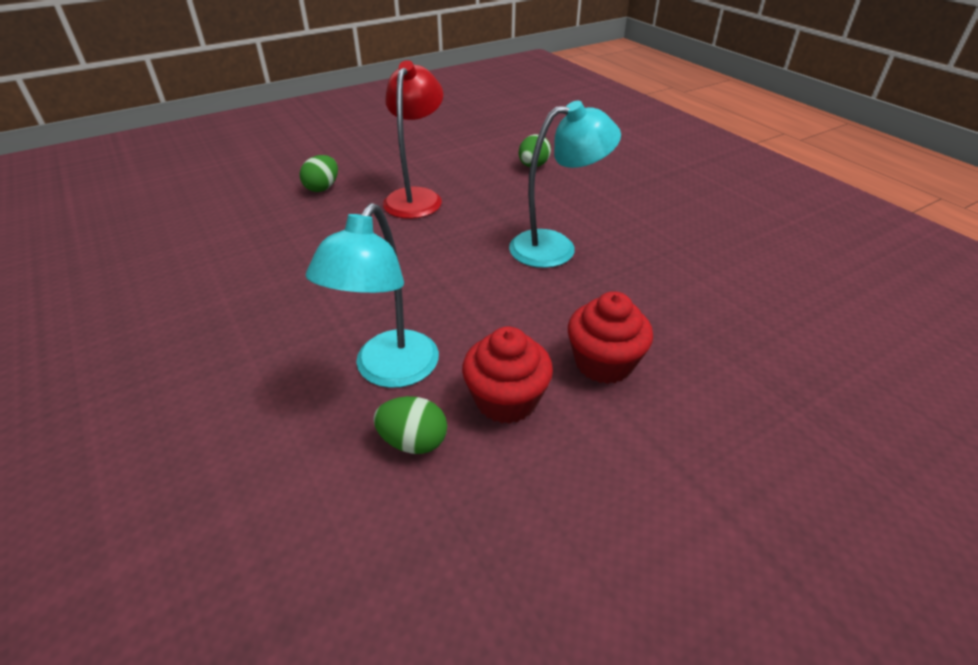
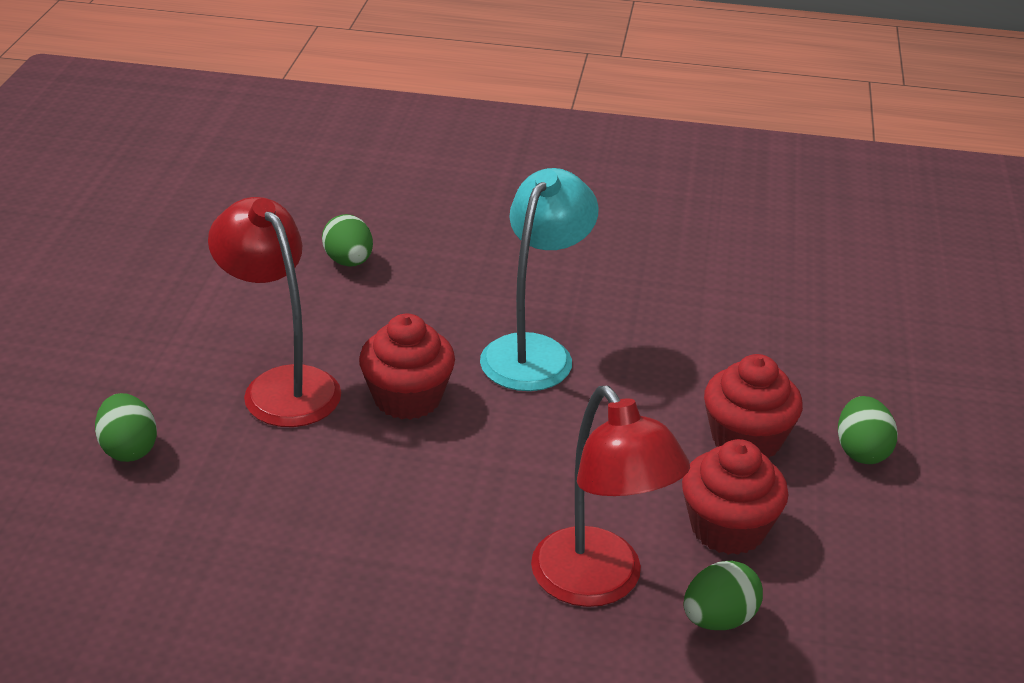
camera: 50 degrees left, 5 degrees down
turquoise lamp [306,203,439,388] -> red lamp [531,386,690,607]
none -> red cupcake [359,314,455,420]
none -> green egg [838,396,898,464]

